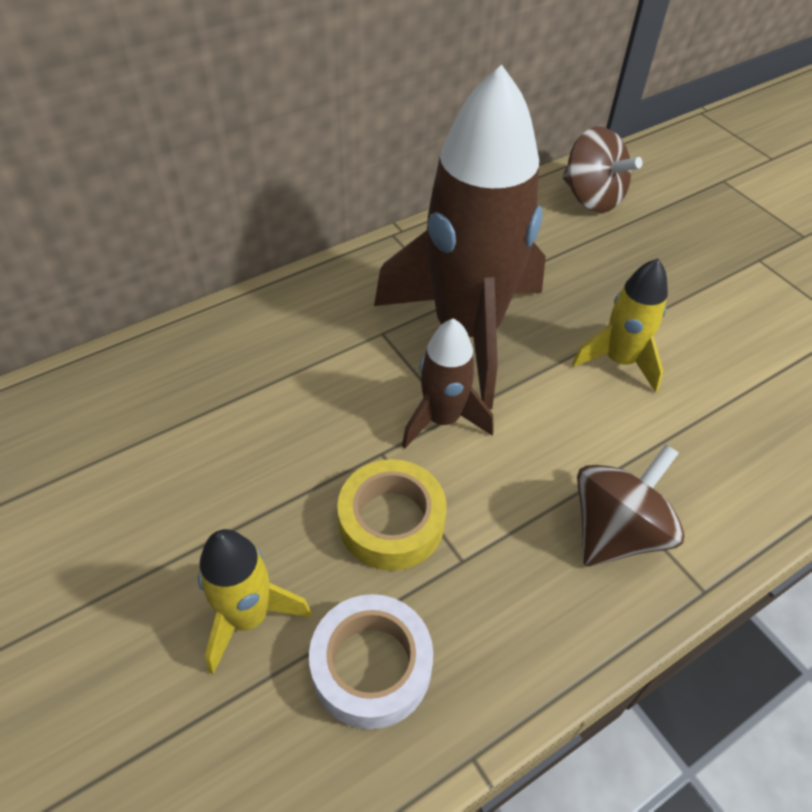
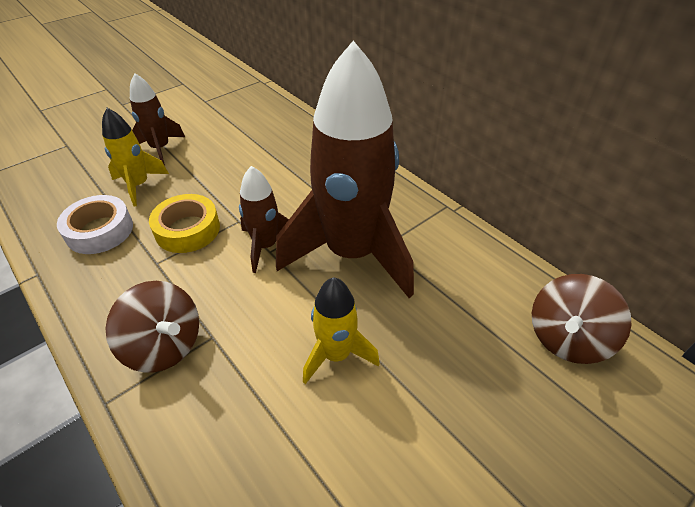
camera: 85 degrees right, 5 degrees down
none -> brown rocket [130,73,185,165]

